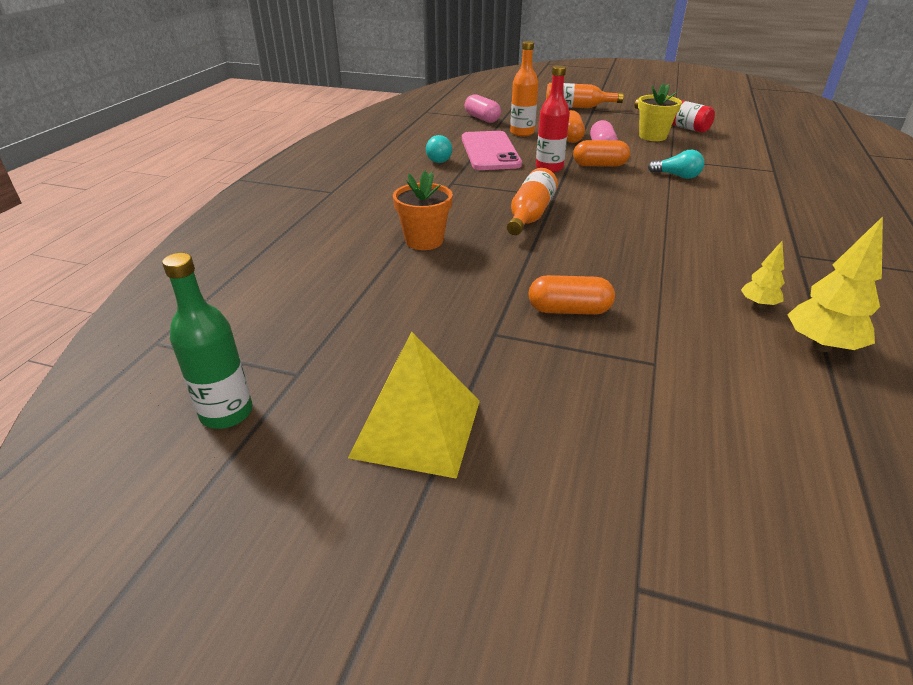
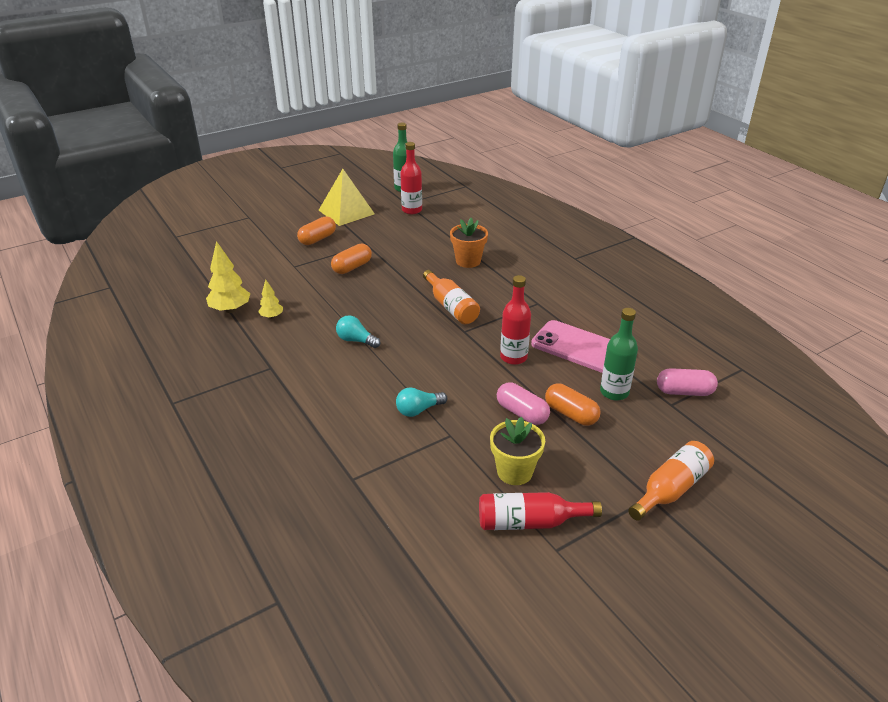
camera: 130 degrees right, 0 degrees up
turquoise light bulb [426,135,452,163] -> turquoise light bulb moved to [336,315,381,348]
orange bottle [510,41,539,136] -> green bottle [600,308,638,400]
orange capsule [573,140,630,166] -> orange capsule moved to [297,216,336,245]
none -> red bottle [400,142,422,214]

